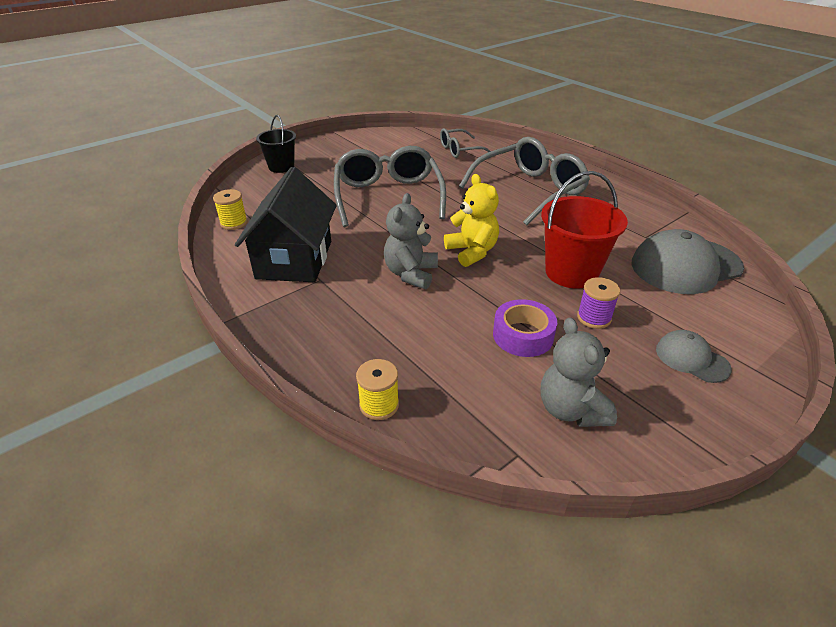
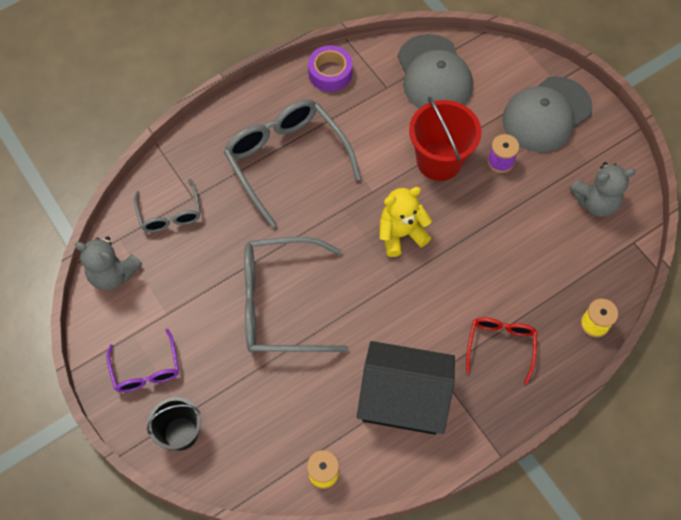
camera: 85 degrees left, 25 degrees up
grey teddy bear [384,193,438,289] -> grey teddy bear moved to [74,236,142,290]
purple tape [493,299,557,357] -> purple tape moved to [308,45,353,92]
grey cap [656,330,732,383] -> grey cap [502,76,593,152], size x1.92
none -> purple glasses [107,329,179,392]
none -> red glasses [466,317,537,384]

